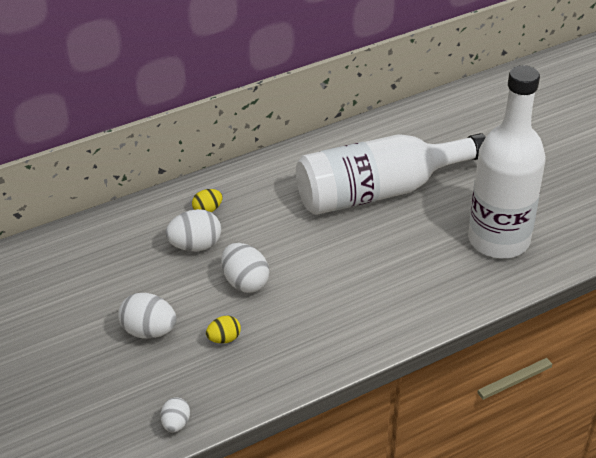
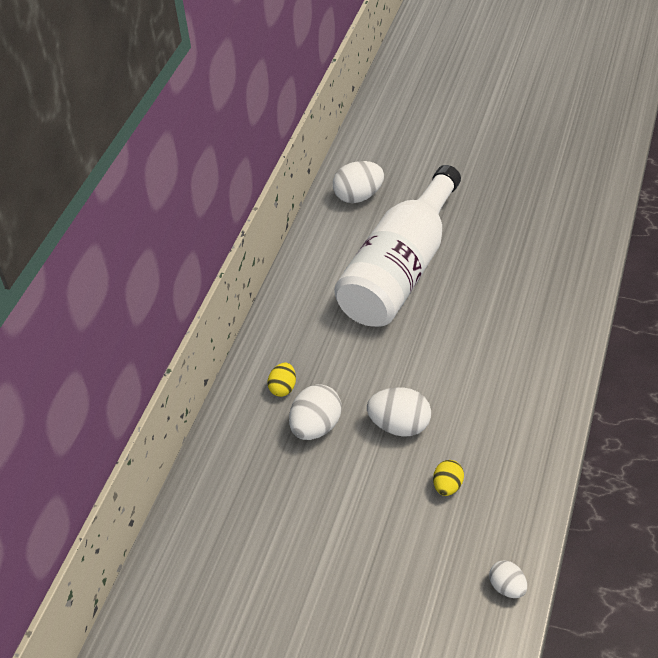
camera: 40 degrees left, 5 degrees up
white egg [118,293,177,339] -> white egg moved to [333,161,384,203]
white bottle [468,65,546,258] -> none

